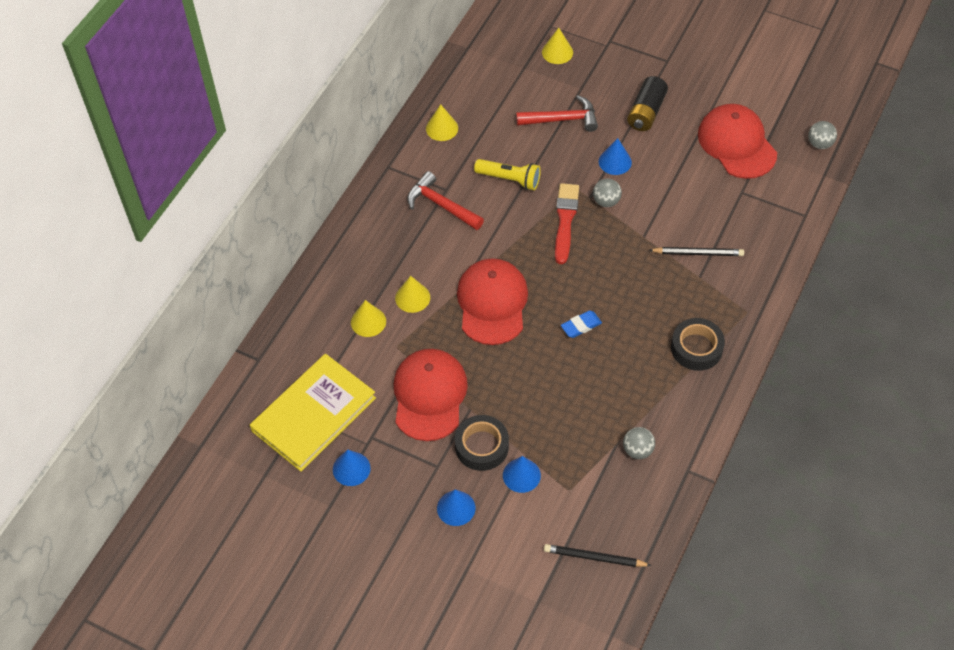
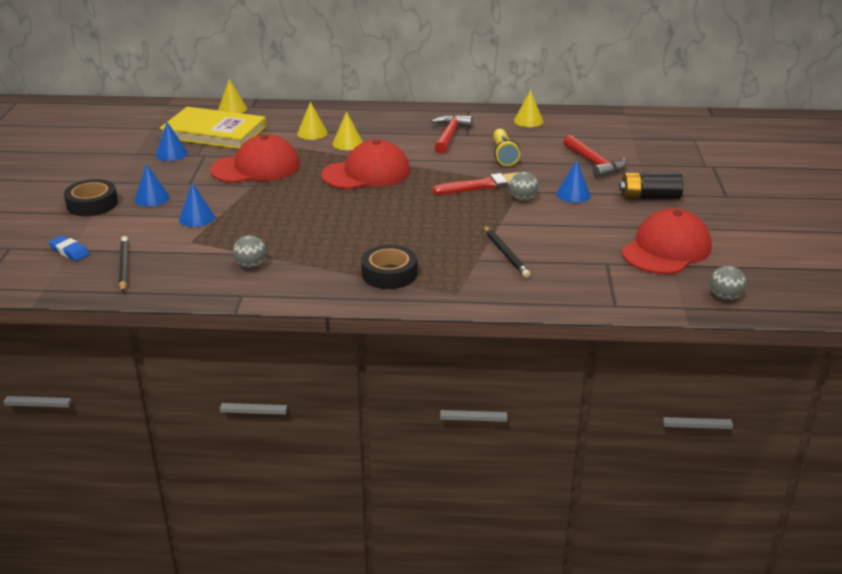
camera: 65 degrees right, 25 degrees down
black tape [455,415,509,471] -> black tape moved to [64,179,118,216]
yellow cone [542,28,573,64] -> yellow cone moved to [218,79,247,113]
blue eraser [561,310,602,338] -> blue eraser moved to [49,235,90,261]

